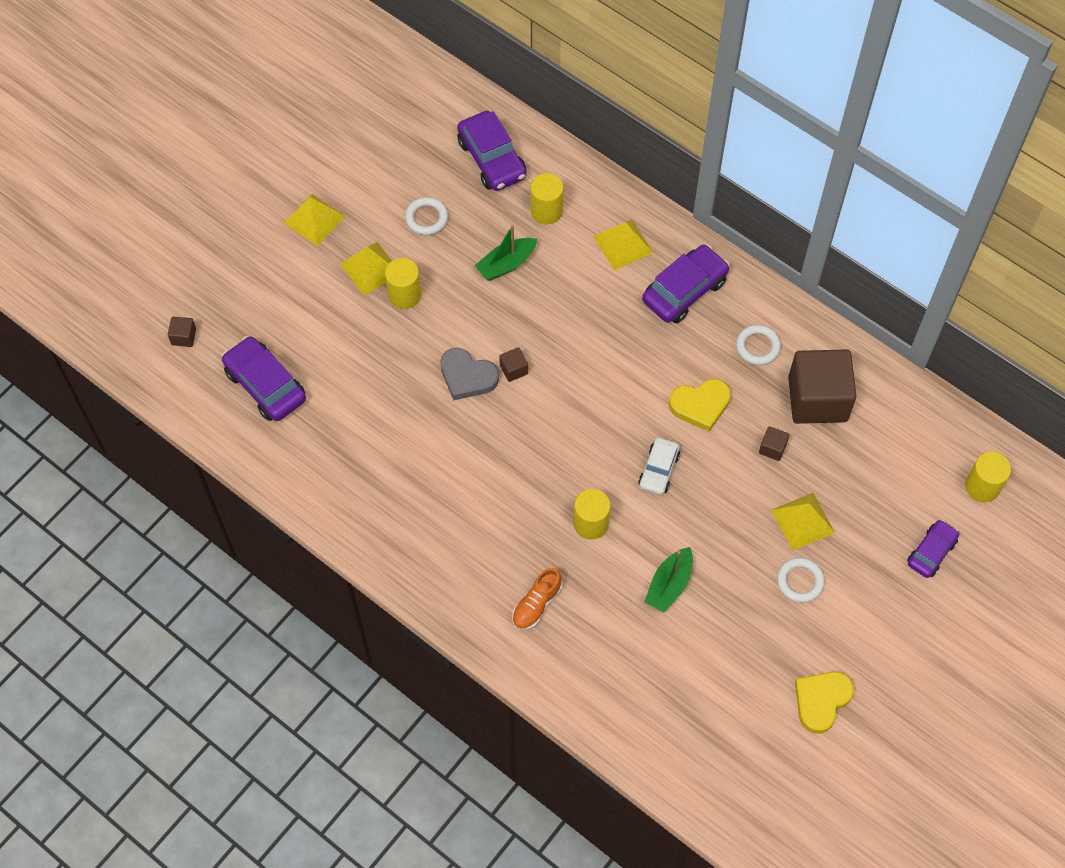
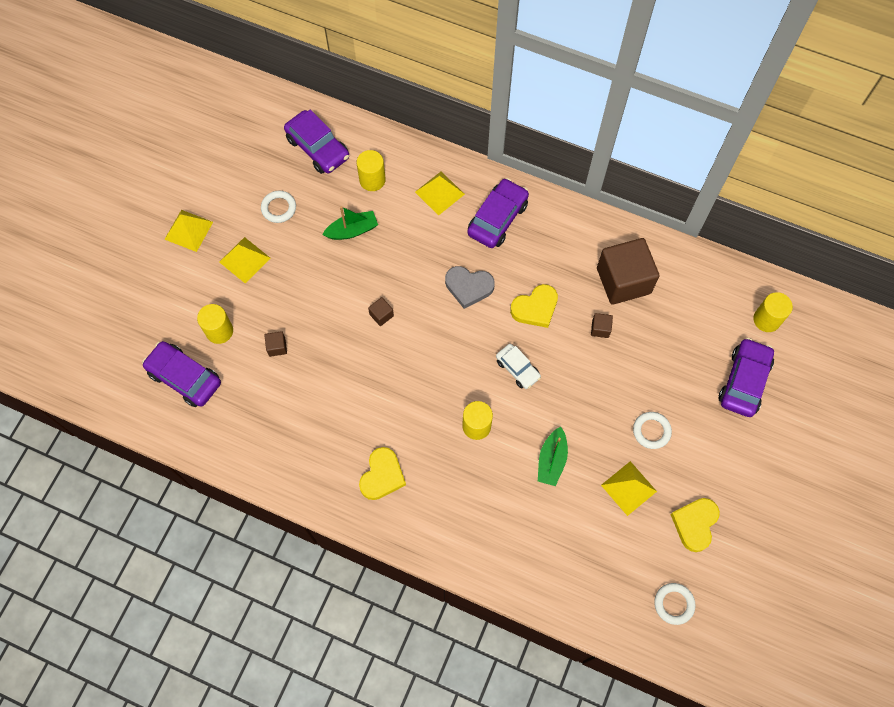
camera: 15 degrees left, 5 degrees up
brown cube [168,317,196,347] -> brown cube moved to [264,331,287,357]
yellow cylinder [385,258,421,309] -> yellow cylinder moved to [197,304,233,344]
grey heart [440,348,499,400] -> grey heart moved to [445,266,495,309]
green boat [475,225,537,281] -> green boat turned 150 degrees counterclockwise [322,206,378,240]
orange shoe [512,568,562,630] -> none
white car [638,437,680,495] -> white car turned 45 degrees counterclockwise [496,344,541,389]
white ring [736,325,781,365] -> white ring moved to [654,583,696,625]
yellow pyramid [771,493,835,551] -> yellow pyramid moved to [601,461,657,516]
purple car [907,520,959,578] -> purple car [719,338,774,417], size x1.61
none -> yellow heart [359,447,406,500]

